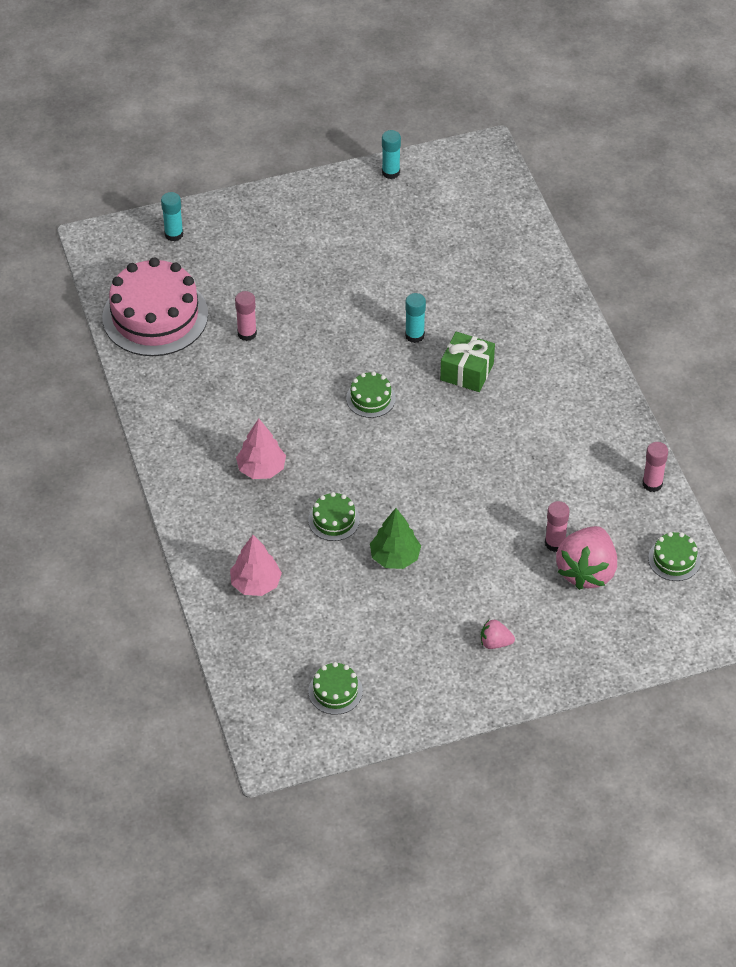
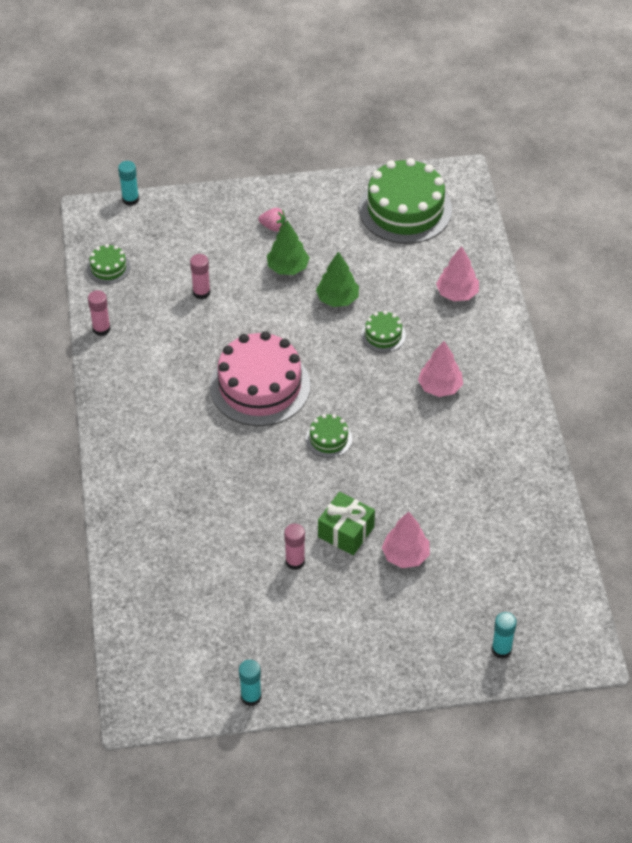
camera: 170 degrees left, 0 degrees up
pink cake [102,258,208,356] -> pink cake moved to [210,331,310,426]
pink glue stick [235,291,257,341] -> pink glue stick moved to [284,524,305,570]
green cake [308,662,363,715] -> green cake [359,158,452,244], size x2.20
turquoise glue stick [405,293,426,343] -> turquoise glue stick moved to [118,161,139,206]
green gift [440,332,495,392] -> green gift moved to [318,492,375,555]
pink strawberry [556,526,617,590] -> none
none -> green tree [267,221,310,275]
none -> pink tree [382,511,430,568]

